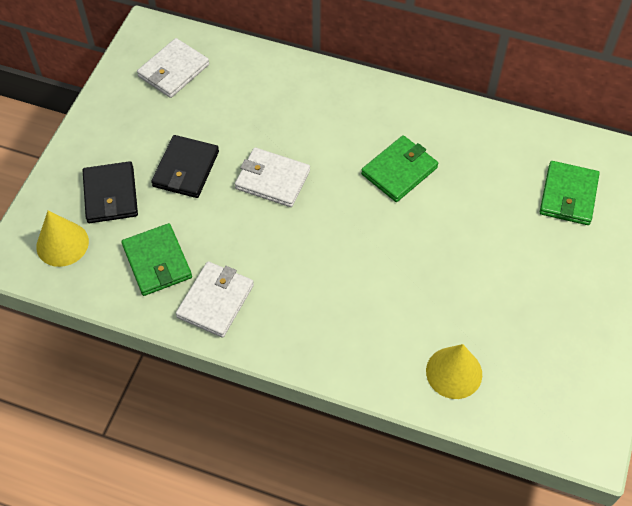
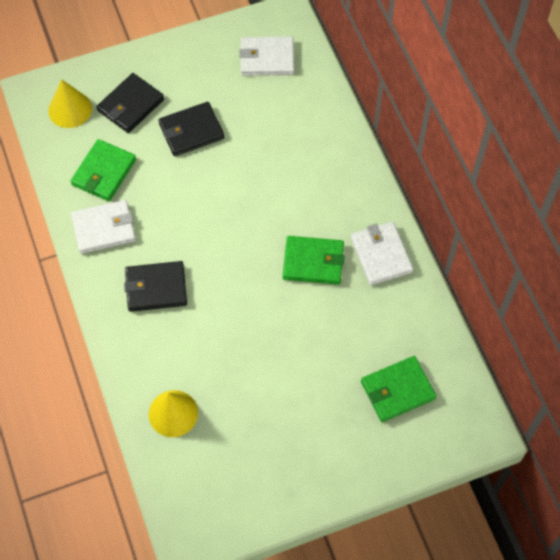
camera: 50 degrees right, 5 degrees up
white wallet [235,147,310,207] -> white wallet moved to [351,222,413,285]
none -> black wallet [124,261,187,312]

